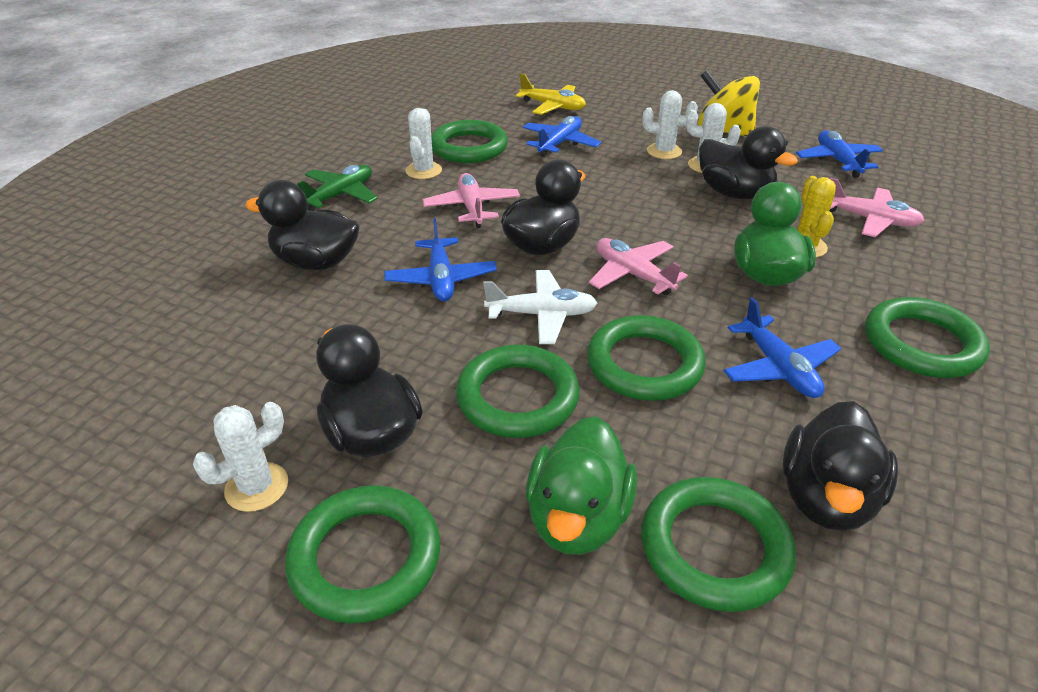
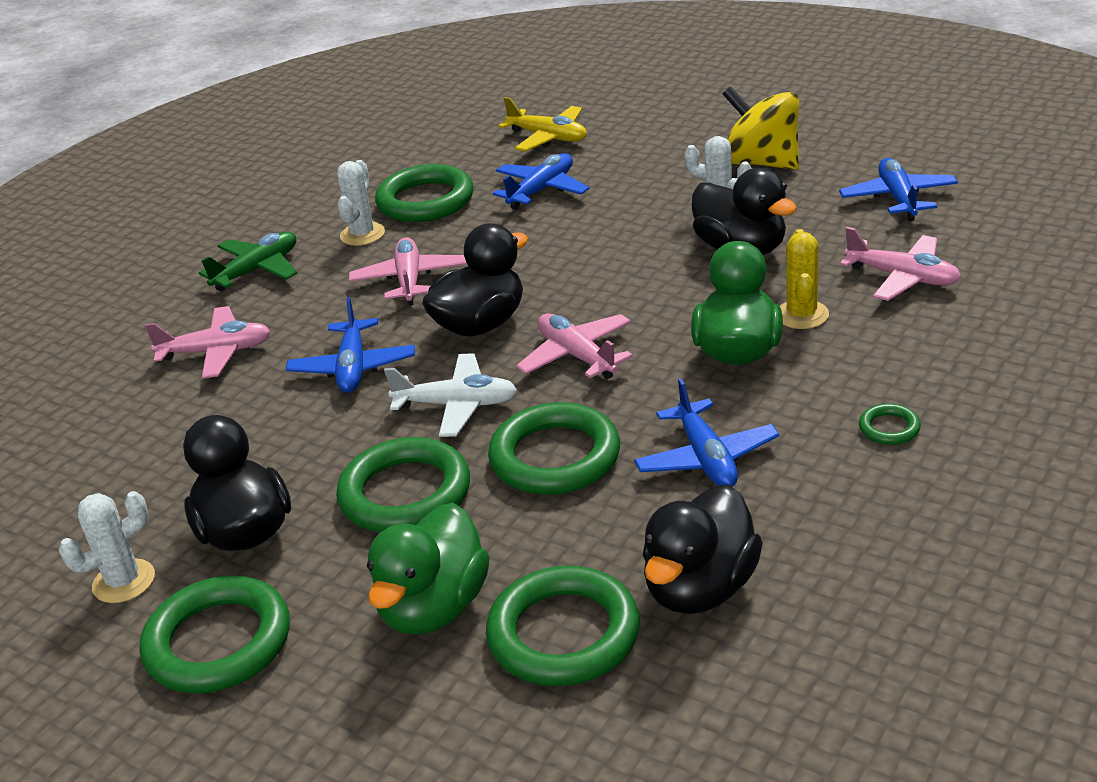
camera: 10 degrees right, 5 degrees down
black duck [245,180,360,270] -> pink plane [145,306,271,379]
white cactus [643,90,698,159] -> none
green ring [865,297,990,378] -> green ring [859,403,921,445], size x0.45

